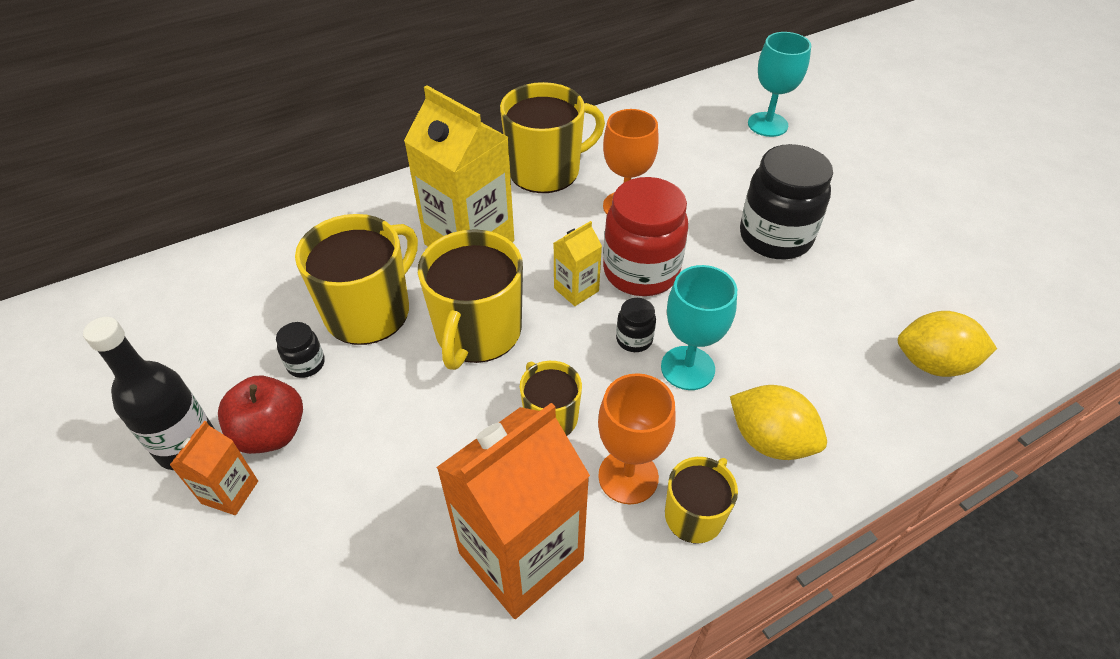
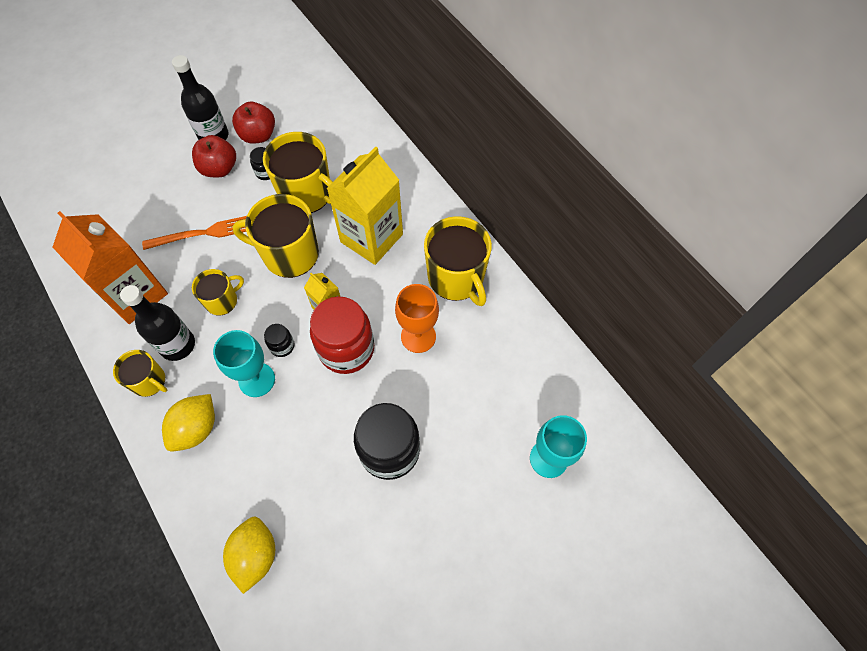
camera: 85 degrees right, 15 degrees up
orange carton [170,421,258,515] -> none
orange goblet [598,373,675,504] -> black bottle [120,285,195,361]
none -> orange fork [142,216,246,250]
none -> red apple [232,102,275,144]

